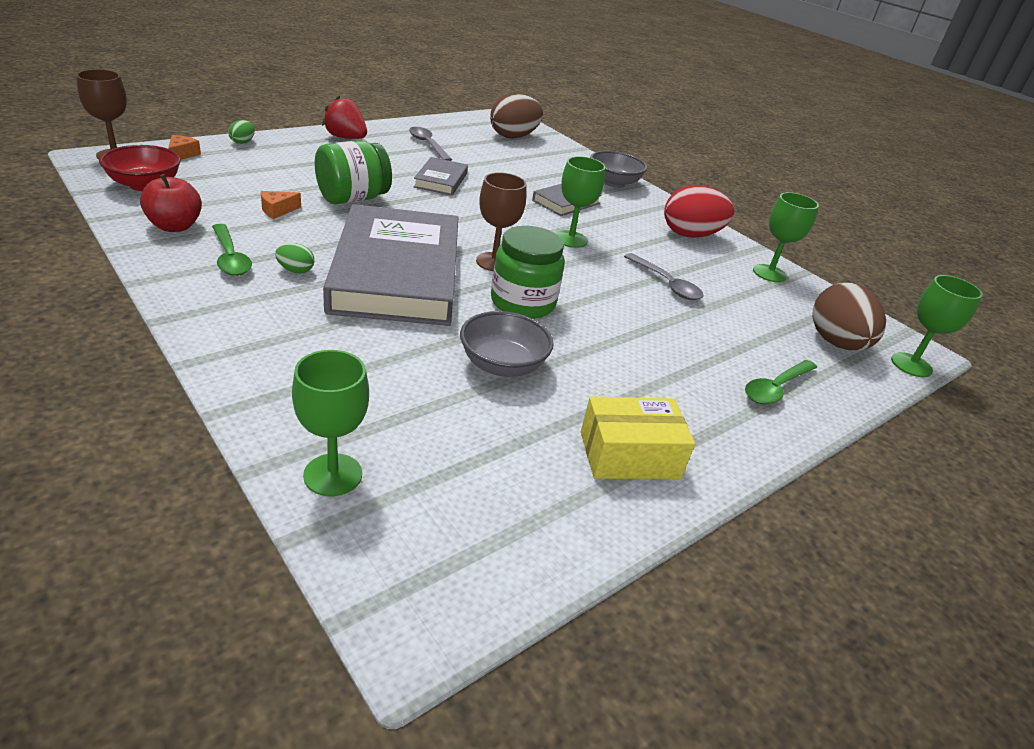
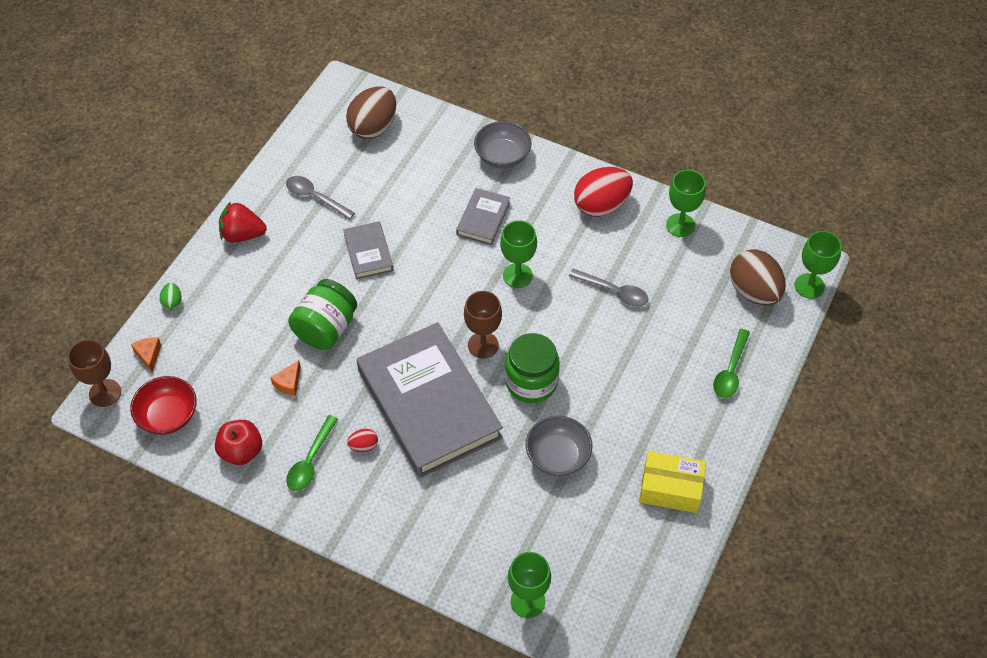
camera: 20 degrees left, 20 degrees up
green spoon [212,224,252,276] -> green spoon turned 75 degrees clockwise [286,415,338,491]
green egg [275,243,314,274] -> red egg [347,429,378,452]
yellow box [581,396,695,479] -> yellow box turned 45 degrees clockwise [639,451,706,513]

